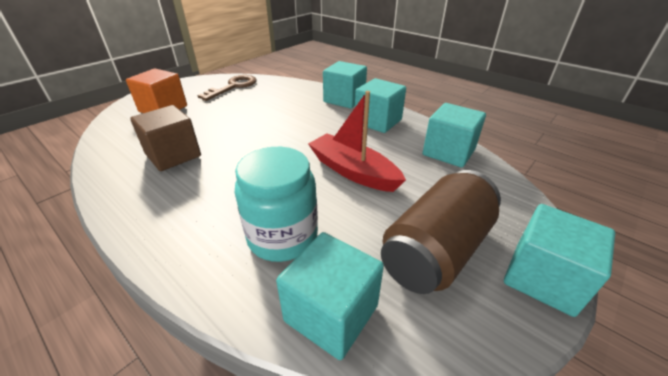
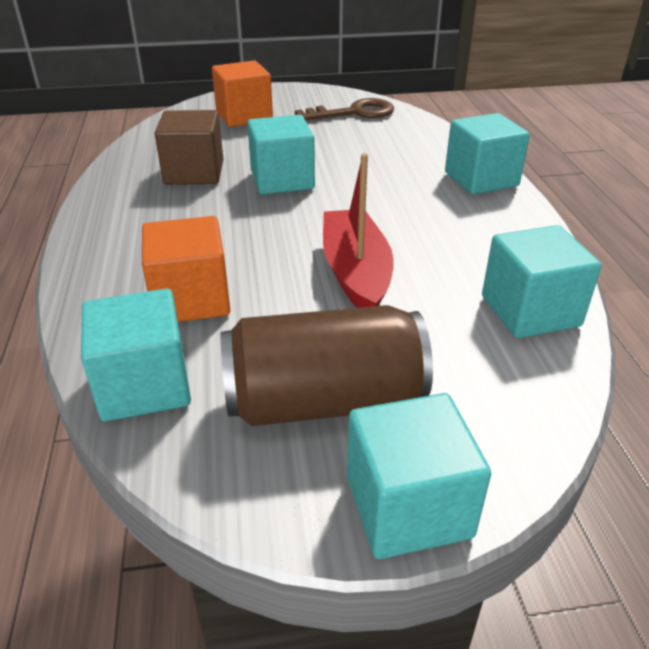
camera: 40 degrees right, 0 degrees up
turquoise jar [235,147,318,262] -> orange cube [142,216,230,322]
turquoise cube [355,78,406,133] -> turquoise cube moved to [247,115,315,195]

